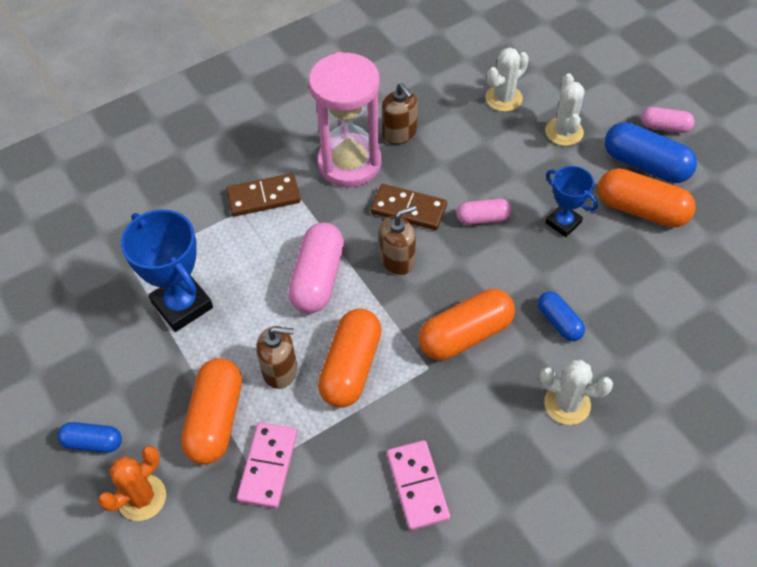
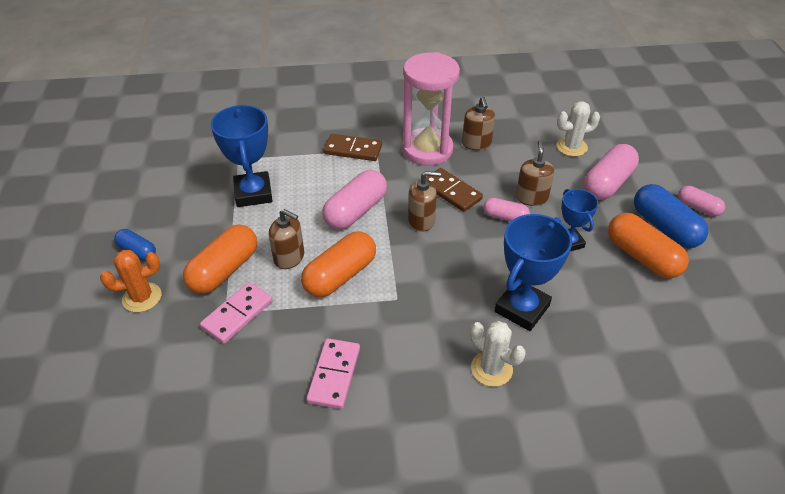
camera: 25 degrees right, 10 degrees down
orange capsule [419,289,515,360] -> none
blue capsule [538,291,585,341] -> blue trophy [495,214,572,331]
white cactus [545,73,585,146] -> pink capsule [584,144,639,200]
none -> brown soap dispenser [516,140,554,206]

